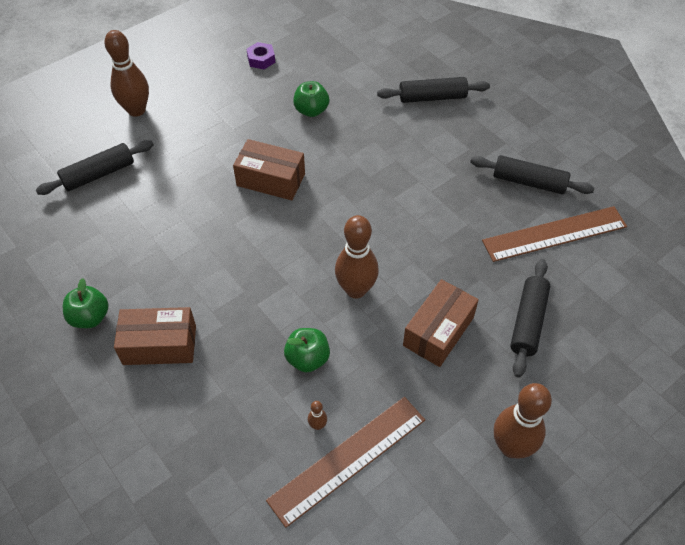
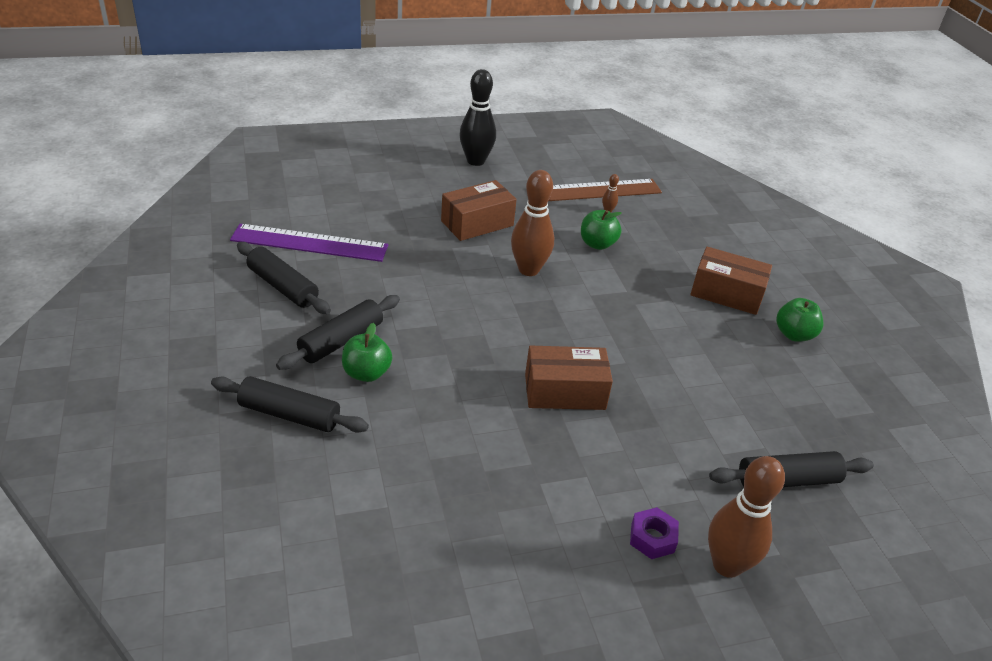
camera: 160 degrees left, 15 degrees down
brown box [233,139,305,200] -> brown box turned 45 degrees counterclockwise [525,346,613,410]
purple nut [246,42,275,69] -> purple nut moved to [630,507,679,559]
green apple [293,81,329,117] -> green apple moved to [342,323,392,382]
brown ruler [482,206,627,262] -> purple ruler [230,224,388,262]
brown bowling pin [494,383,552,458] -> black bowling pin [459,69,496,166]
black rolling pin [510,259,550,378] -> black rolling pin moved to [276,295,400,370]

